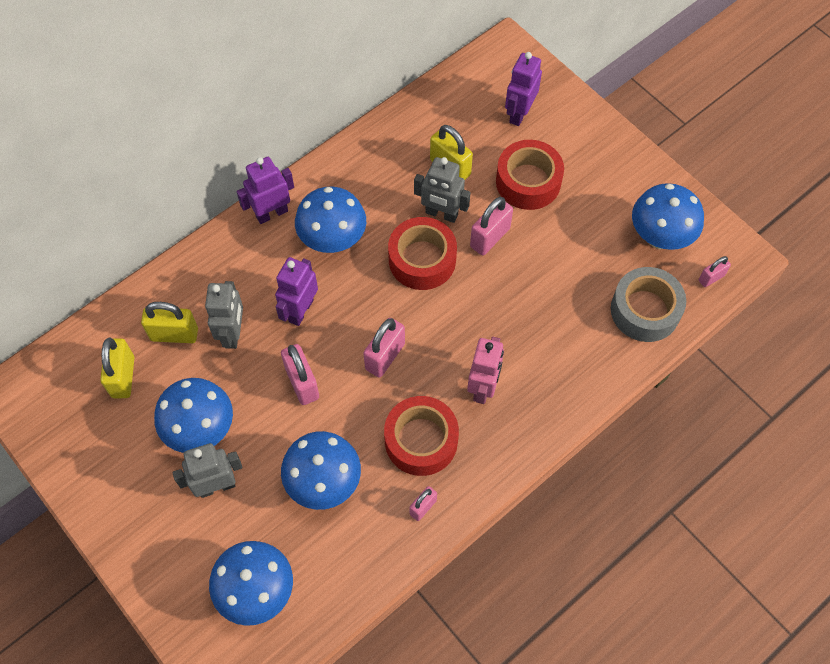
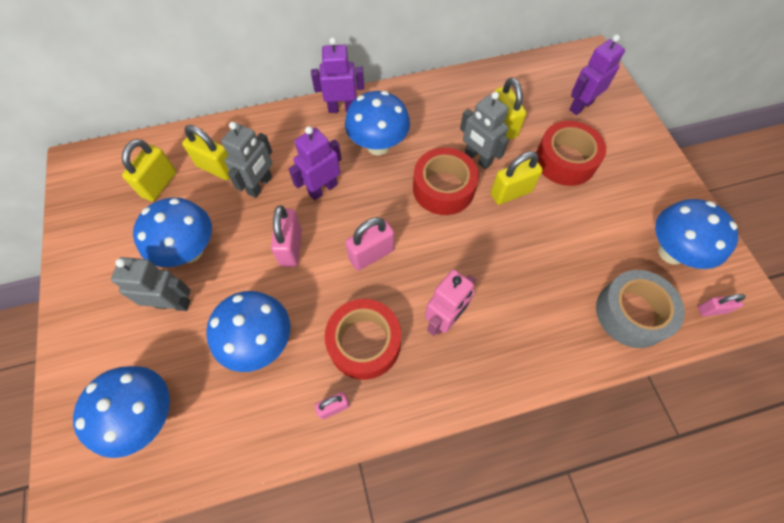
camera: 25 degrees right, 0 degrees up
pink padlock [470,197,513,255] -> yellow padlock [490,151,543,205]

